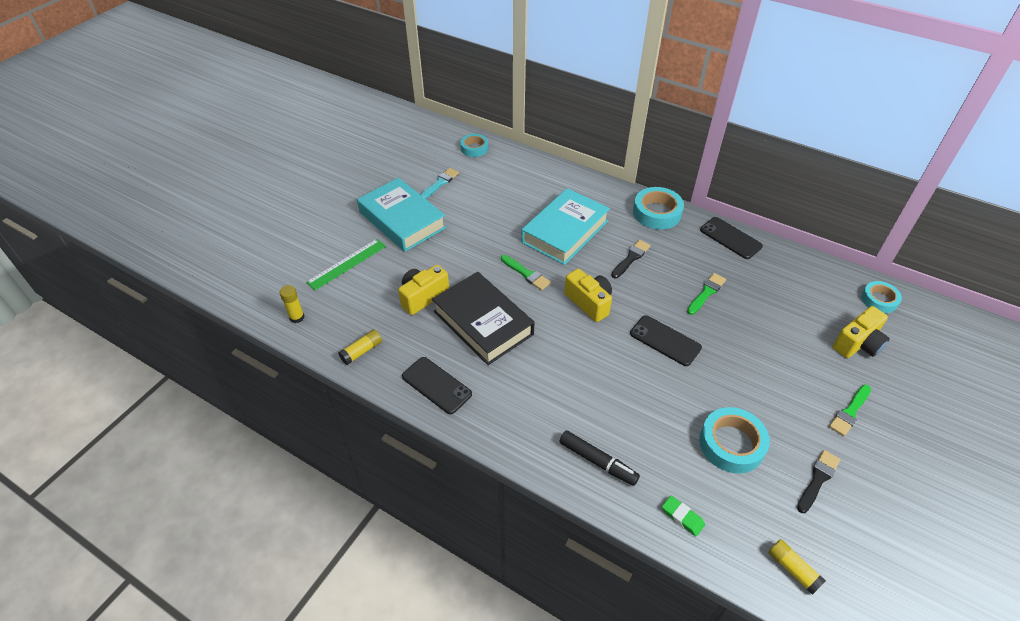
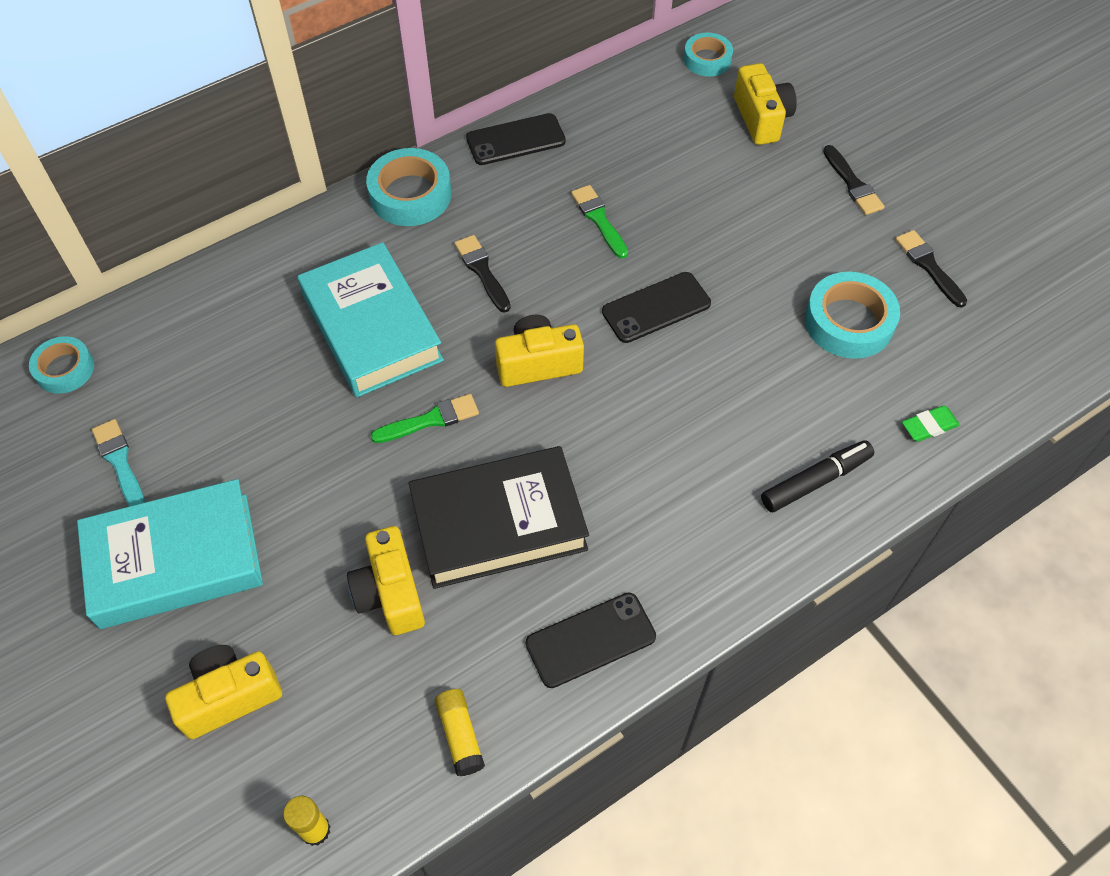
camera: 65 degrees left, 10 degrees up
green ruler [306,239,386,290] -> yellow camera [165,645,282,739]
yellow glue stick [768,539,826,595] -> none
green brush [829,385,871,436] -> black brush [823,145,885,215]

